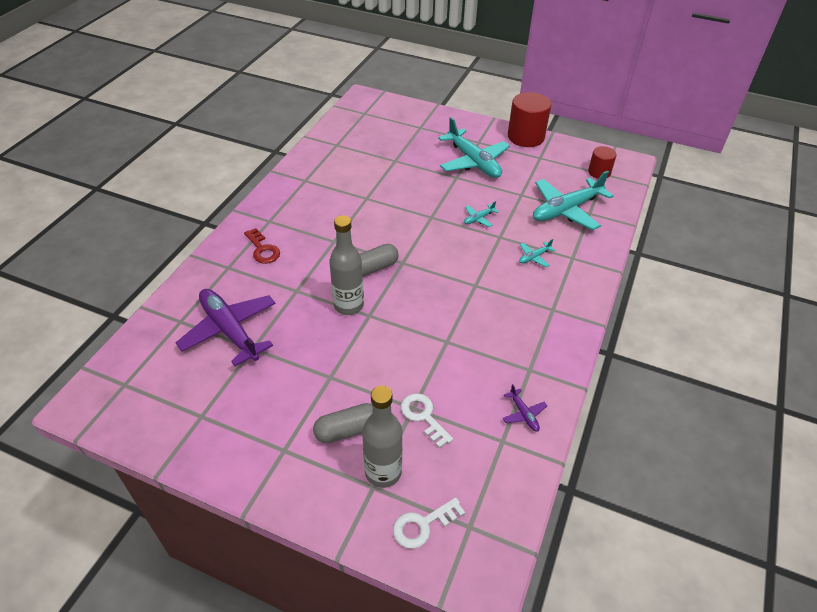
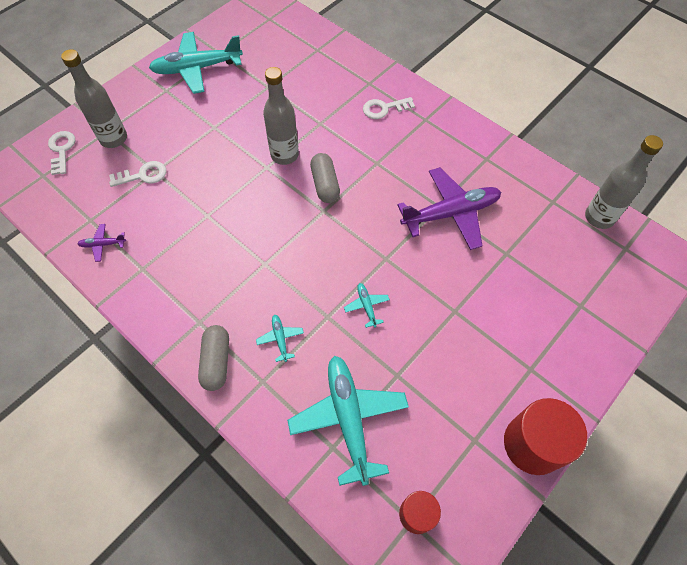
camera: 110 degrees right, 15 degrees up
purple plane [175,289,276,366] -> purple plane moved to [397,167,501,250]
red key [244,228,280,264] -> white key [363,97,415,119]
grey capsule [313,403,373,443] -> grey capsule moved to [198,325,229,391]
turquoise plane [438,117,510,178] -> turquoise plane moved to [149,32,243,94]
none -> grey bottle [585,135,663,229]

